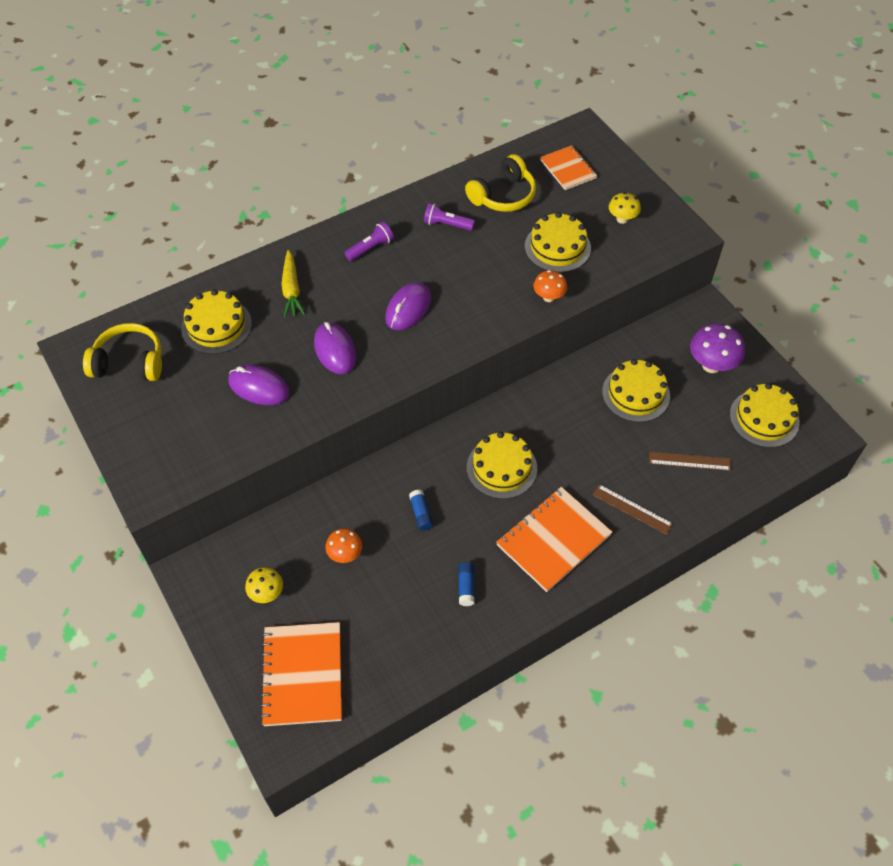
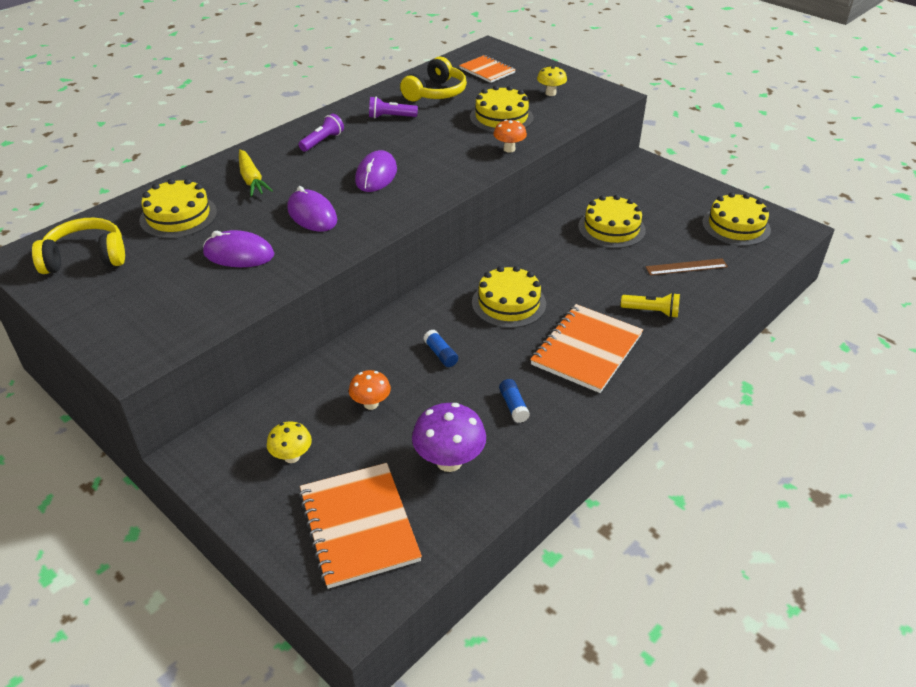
camera: 15 degrees left, 15 degrees down
brown ruler [592,484,673,535] -> yellow flashlight [621,293,680,318]
purple mushroom [690,323,745,373] -> purple mushroom moved to [412,403,486,472]

